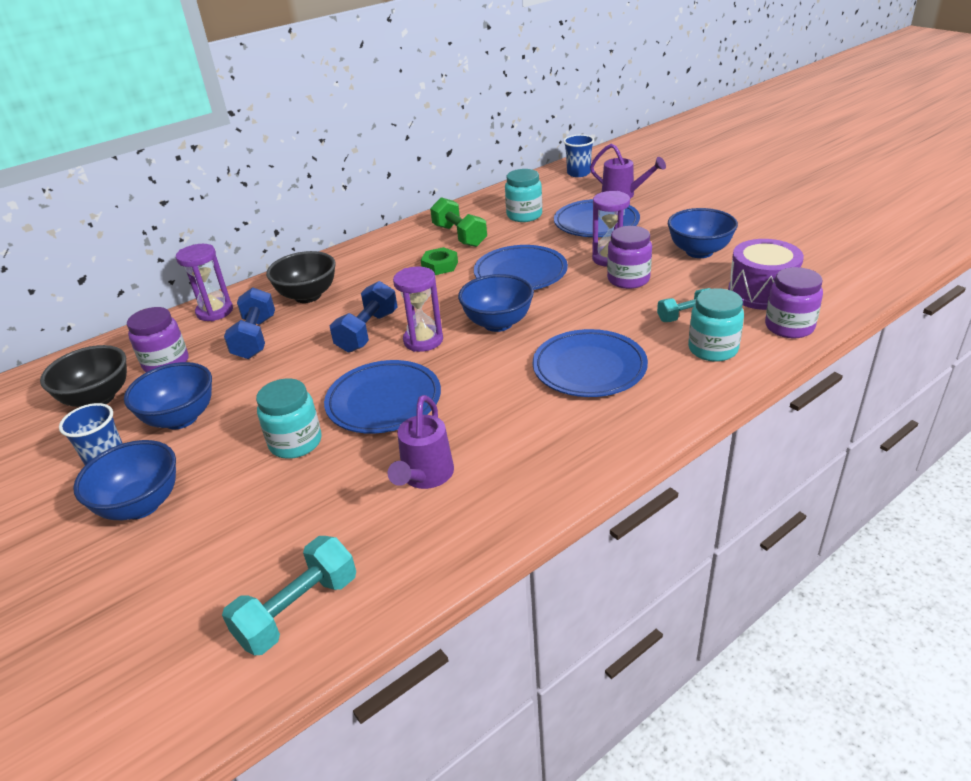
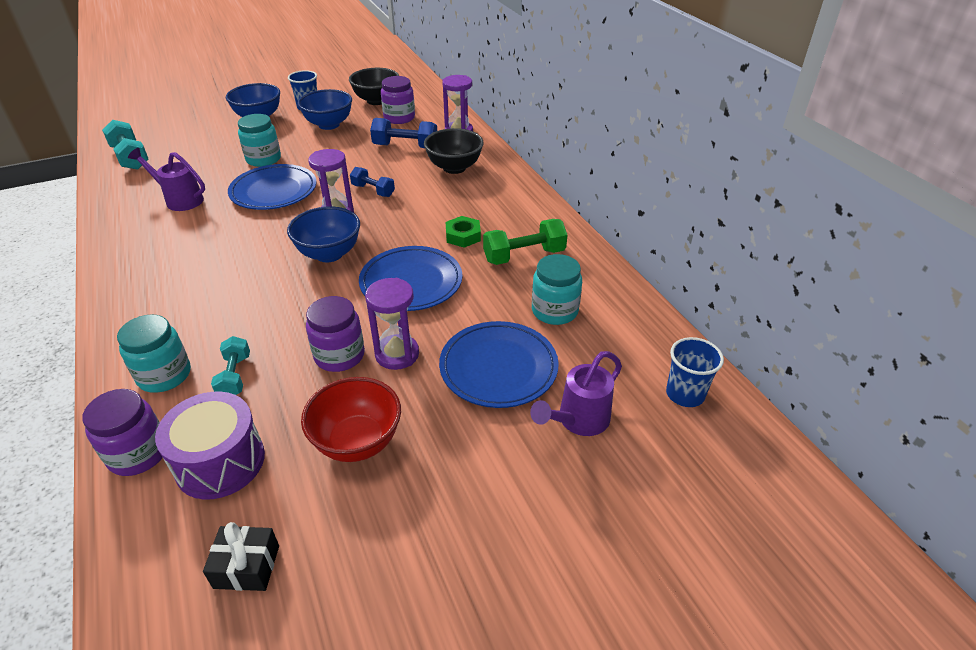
camera: 100 degrees right, 5 degrees up
blue dumbbell [330,281,397,353] -> blue dumbbell [350,167,395,197], size x0.65
blue plate [533,329,648,397] -> none
blue bowl [668,208,738,258] -> red bowl [301,377,401,462]
none -> black gift [203,522,279,591]

